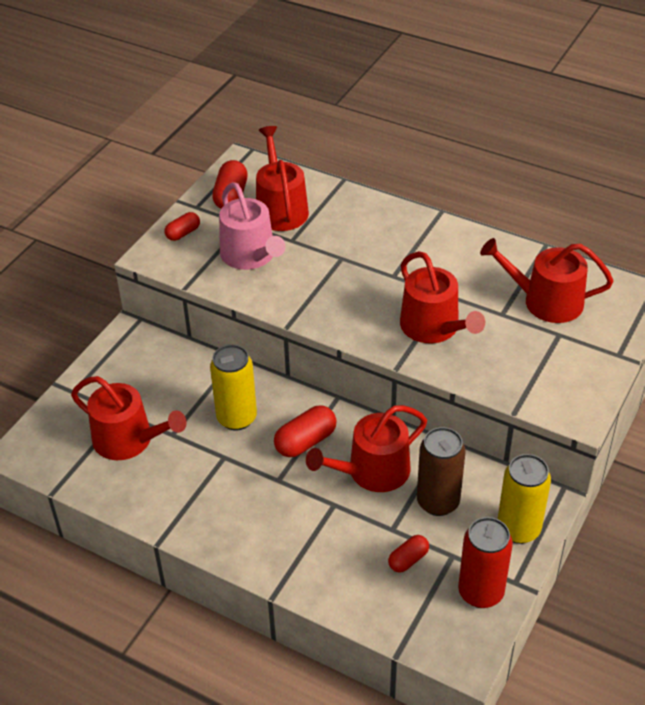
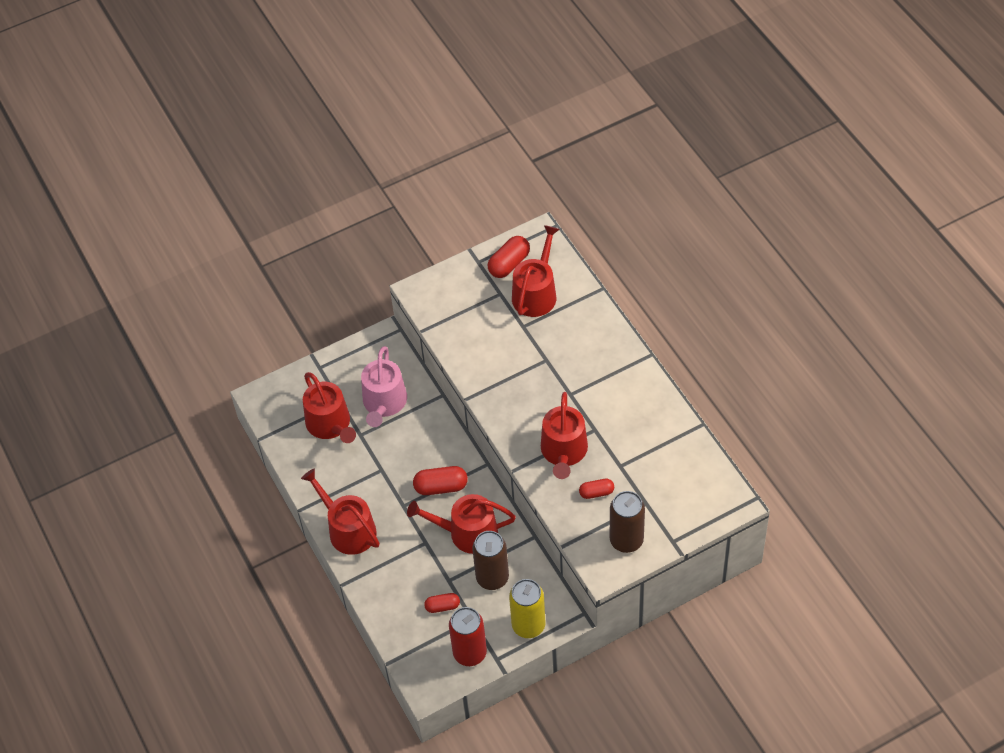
camera: 35 degrees right, 10 degrees up
red capsule [164,212,200,241] -> red capsule moved to [579,479,614,499]
yellow can [210,344,257,430] -> none
pink watering can [219,182,286,270] -> pink watering can moved to [361,346,407,427]
red watering can [480,238,614,323] -> red watering can moved to [301,468,379,555]
none -> brown can [610,491,645,553]

